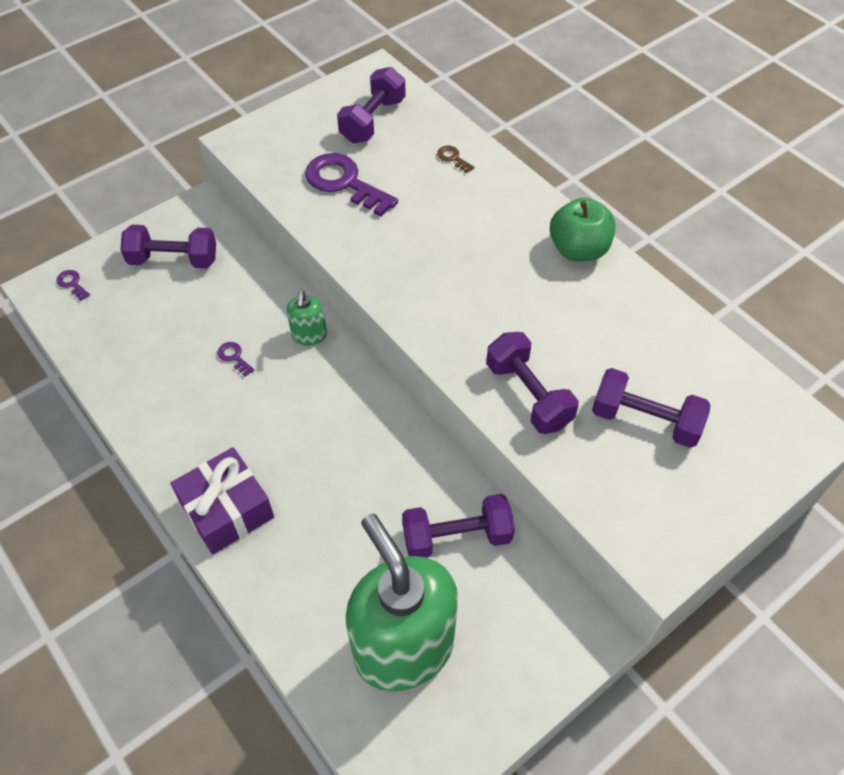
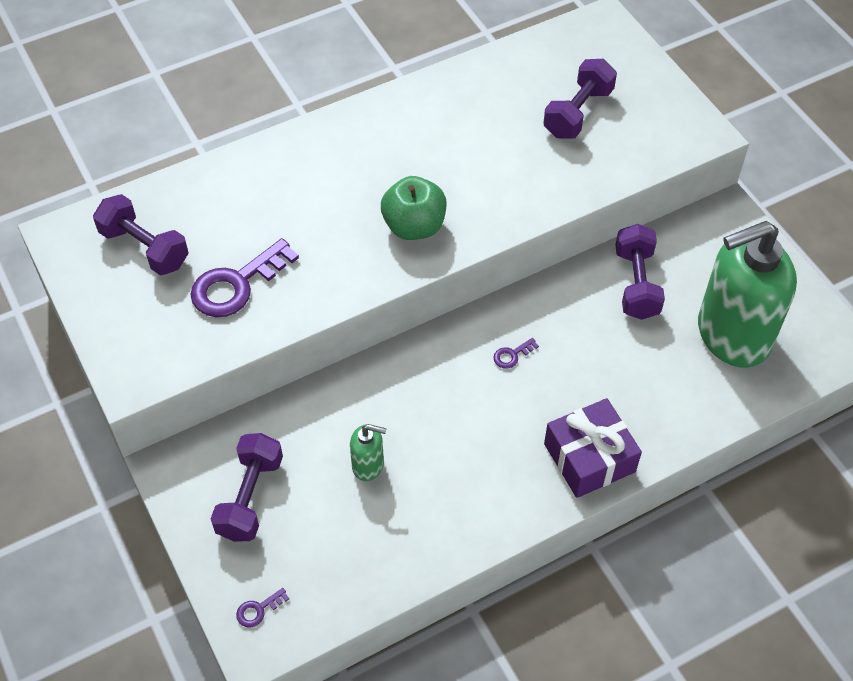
camera: 80 degrees left, 0 degrees up
purple key [218,342,255,376] -> purple key moved to [493,338,539,369]
green soap dispenser [287,290,327,346] -> green soap dispenser moved to [350,424,387,481]
brown key [437,146,475,173] -> none
purple dumbbell [486,332,579,434] -> none
green apple [550,197,615,261] -> green apple moved to [381,176,446,240]

